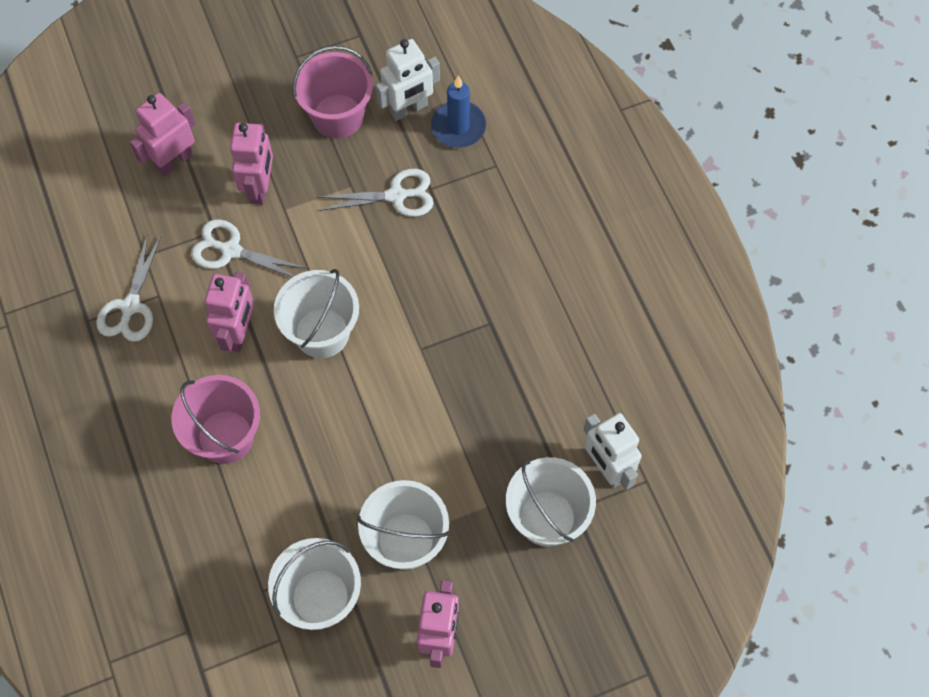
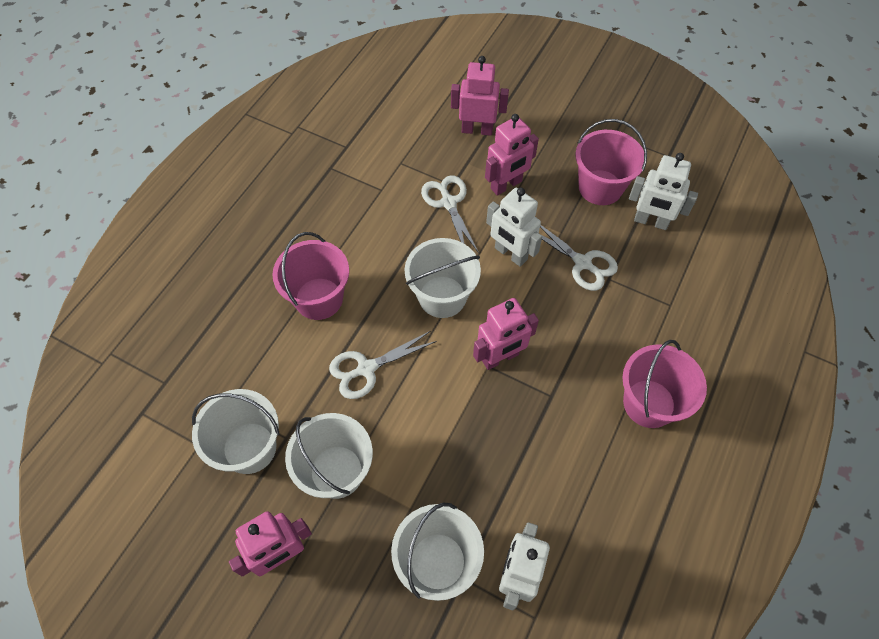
camera: 50 degrees right, 5 degrees down
white scissors [96,236,161,342] -> white scissors moved to [329,331,437,399]
pink robot [205,272,254,352] -> pink robot moved to [473,298,539,370]
blue candle [431,76,486,148] -> none
none -> white robot [486,187,542,267]
none -> pink bucket [623,340,707,428]

